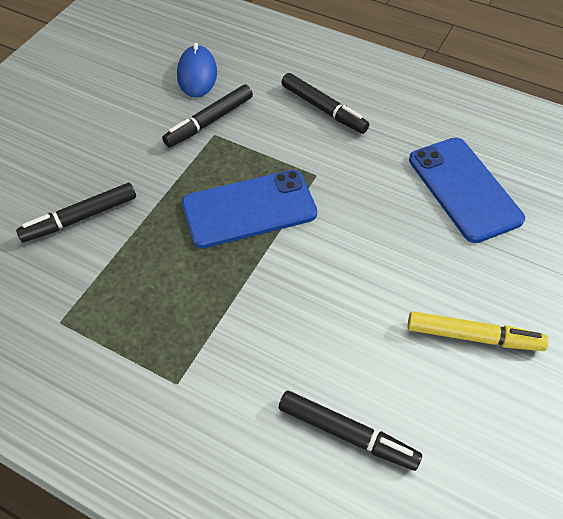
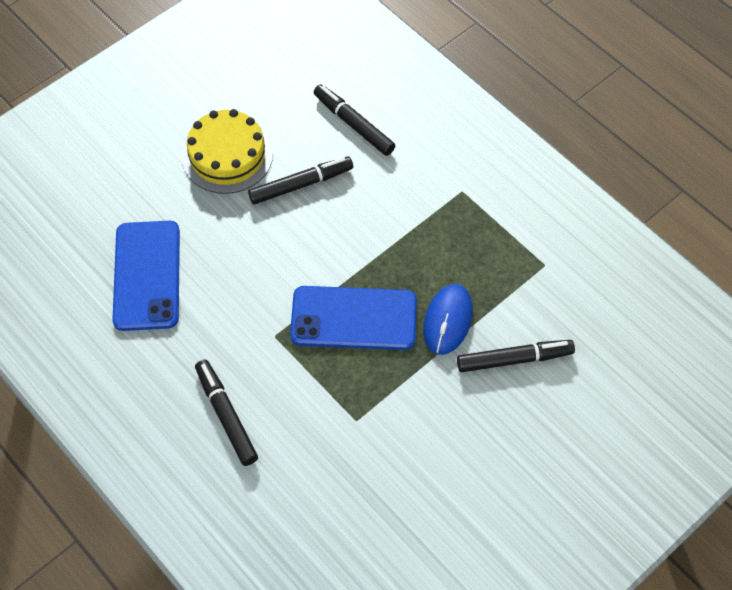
camera: 160 degrees left, 5 degrees up
black marker [162,85,253,147] -> black marker moved to [248,156,353,205]
blue mouse [177,43,217,98] -> blue mouse moved to [423,284,473,355]
yellow marker [408,311,548,351] -> yellow cake [182,109,273,194]

